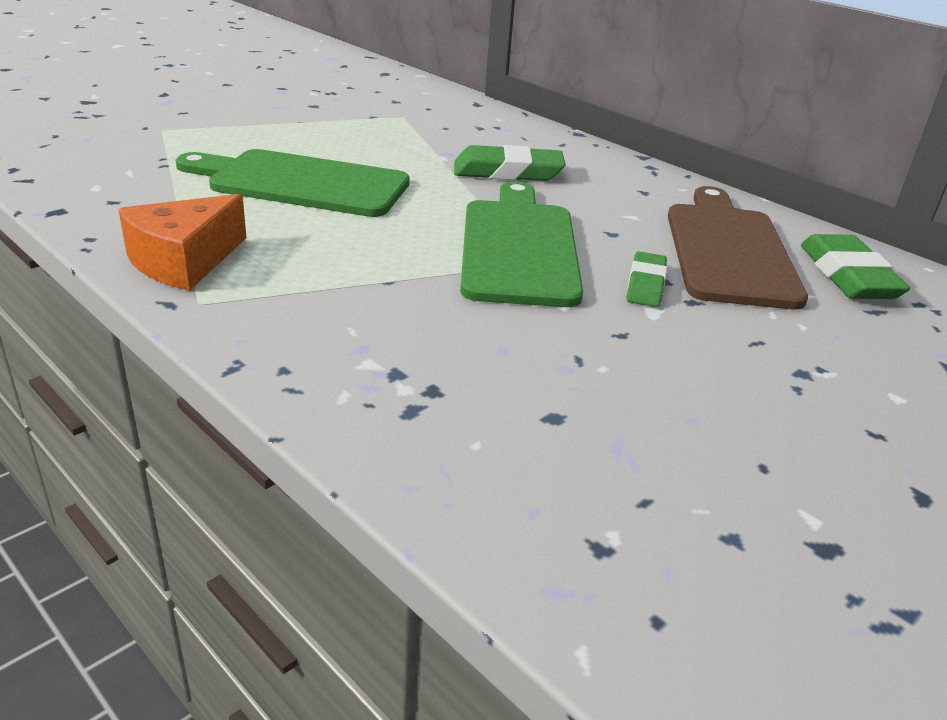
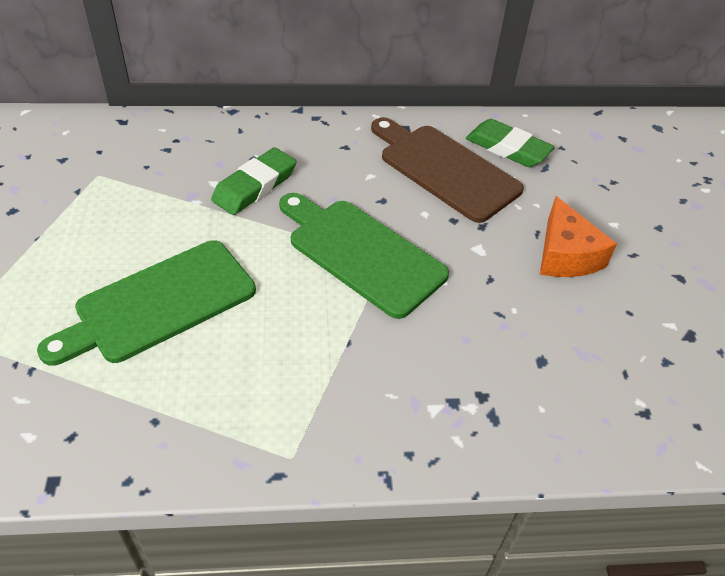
camera: 50 degrees left, 15 degrees up
orange cheese [118,194,247,291] -> orange cheese moved to [540,196,617,277]
green eraser [627,251,667,307] -> none

